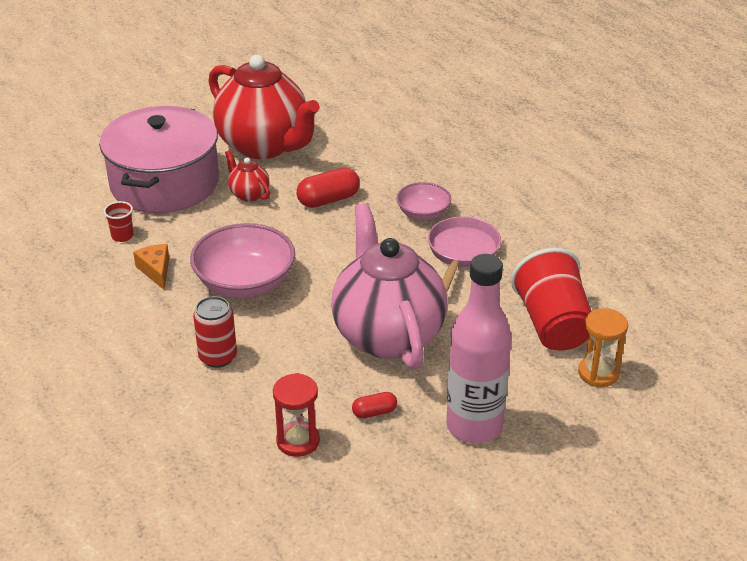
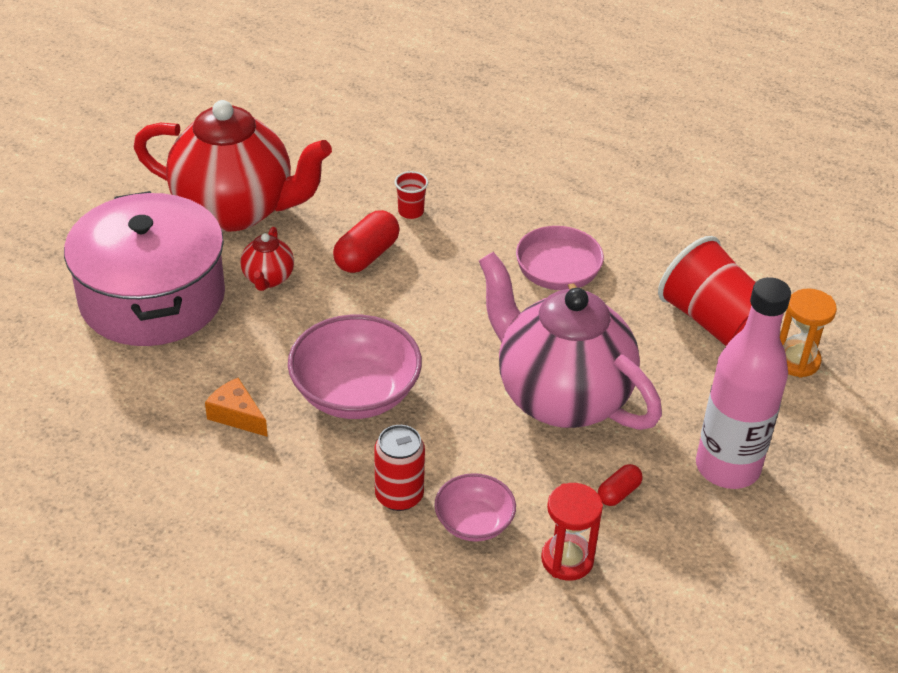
camera: 30 degrees left, 5 degrees up
red cup [104,201,134,242] -> red cup moved to [395,171,428,219]
red teapot [225,150,270,202] -> red teapot turned 105 degrees counterclockwise [240,227,294,291]
pink bowl [396,182,451,220] -> pink bowl moved to [434,473,516,542]

